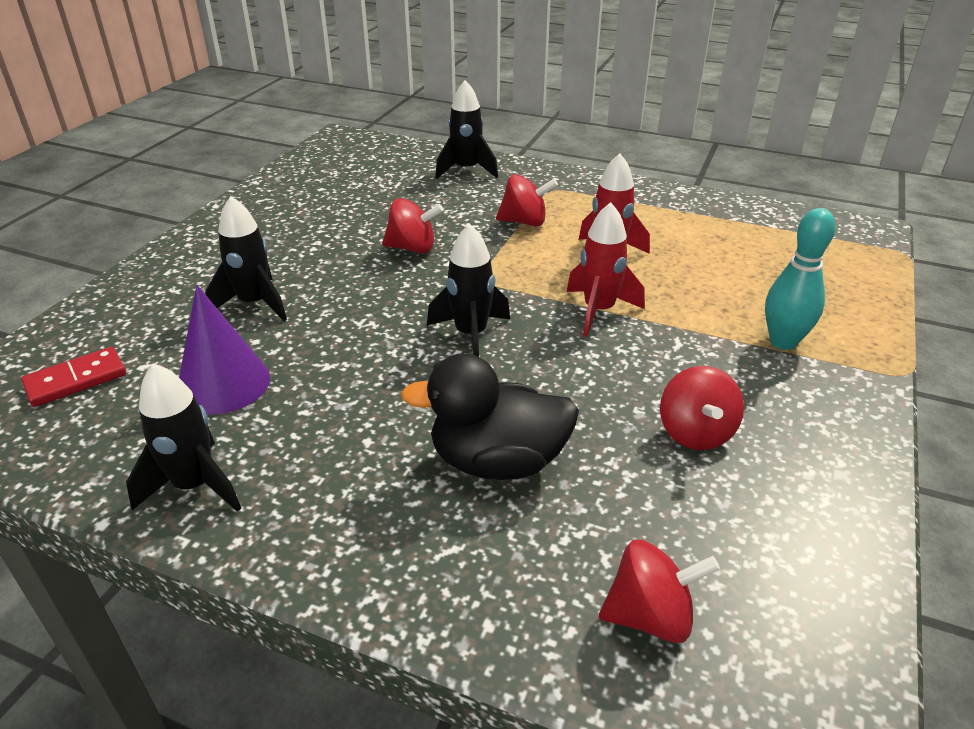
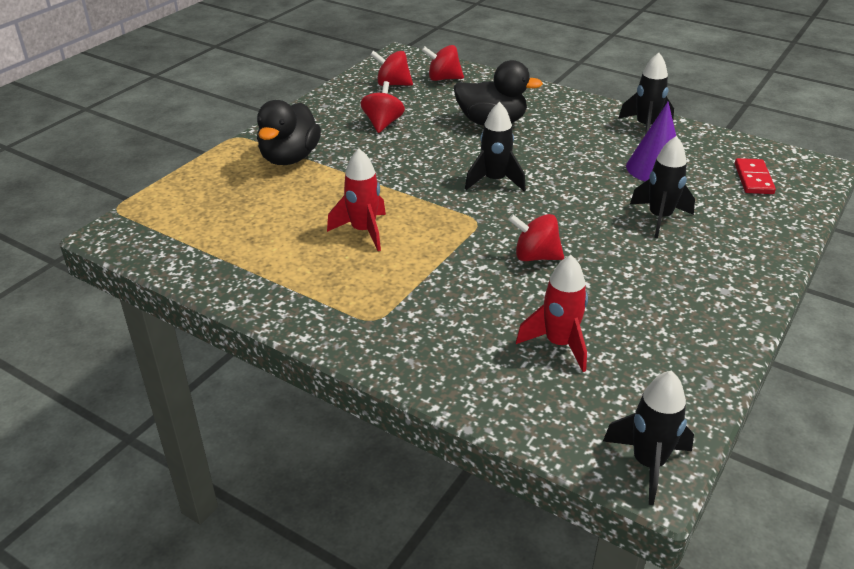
camera: 170 degrees left, 0 degrees up
red domino [21,347,126,407] -> red domino turned 60 degrees counterclockwise [735,158,776,194]
black rocket [435,80,498,179] -> black rocket moved to [603,371,694,505]
red spinning top [496,174,558,226] -> red spinning top moved to [370,50,413,86]
red rocket [566,202,645,337] -> red rocket moved to [516,255,588,372]
turquoise bowling pin [765,208,836,350] -> black duck [257,100,321,165]

